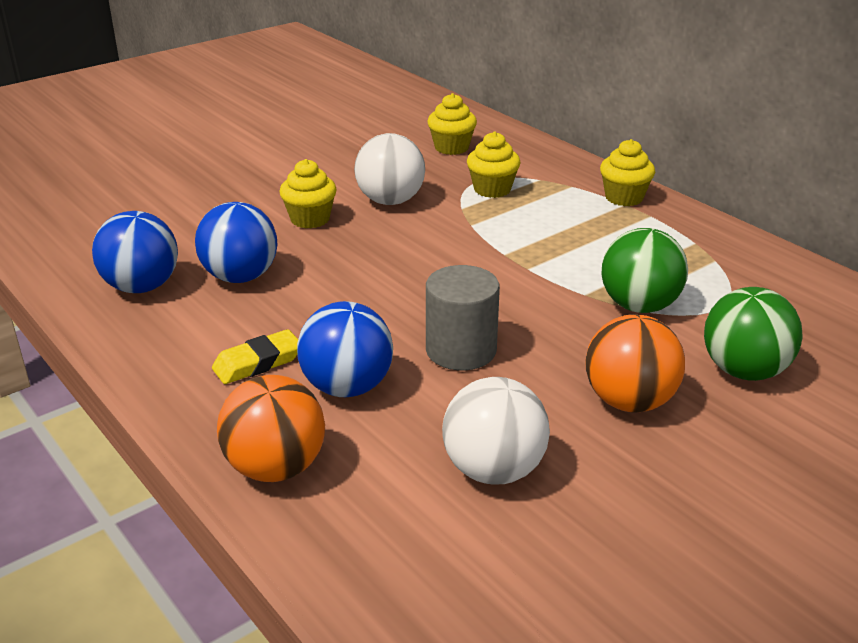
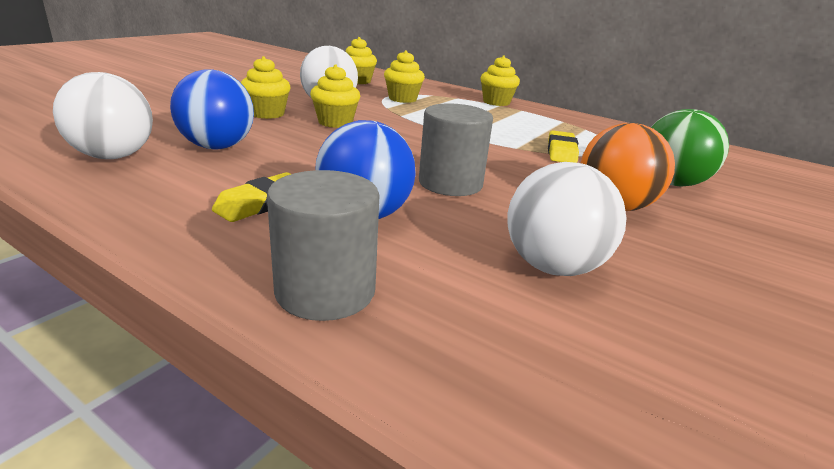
camera: 20 degrees left, 5 degrees down
blue ball [92,211,178,293] -> white ball [53,72,153,159]
orange ball [217,375,325,482] -> grey cylinder [267,170,380,321]
green ball [601,228,688,313] -> yellow eraser [548,130,579,163]
none -> yellow cupcake [310,64,360,128]

